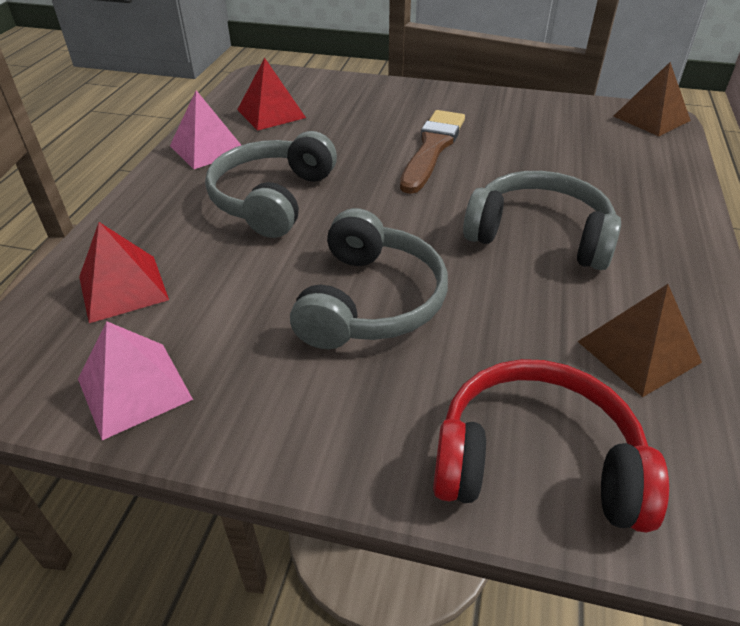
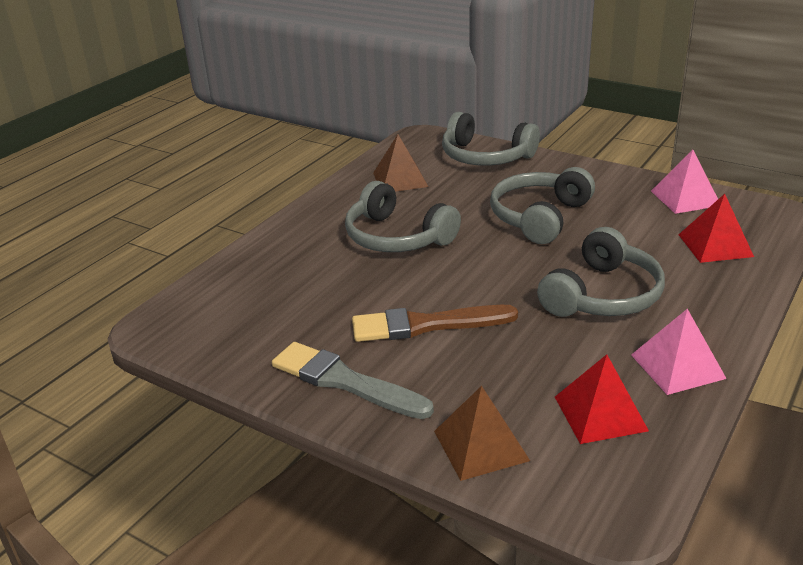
camera: 160 degrees left, 10 degrees down
brown brush [400,110,465,194] -> brown brush turned 45 degrees clockwise [352,305,518,342]
red headphones [433,359,669,533] -> grey headphones [442,112,540,166]
brown pyramid [613,62,691,136] -> brown pyramid moved to [434,386,530,481]
none -> grey brush [272,342,434,419]

